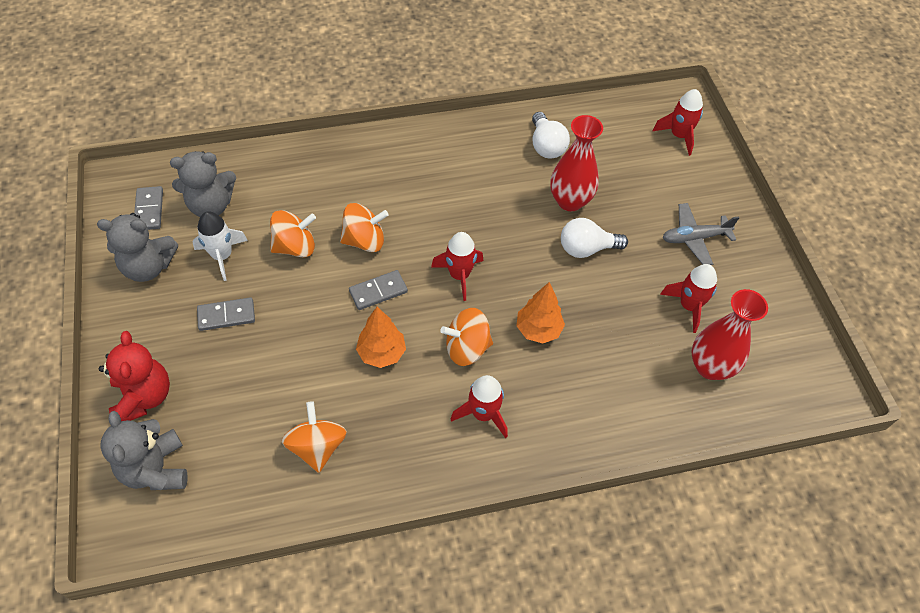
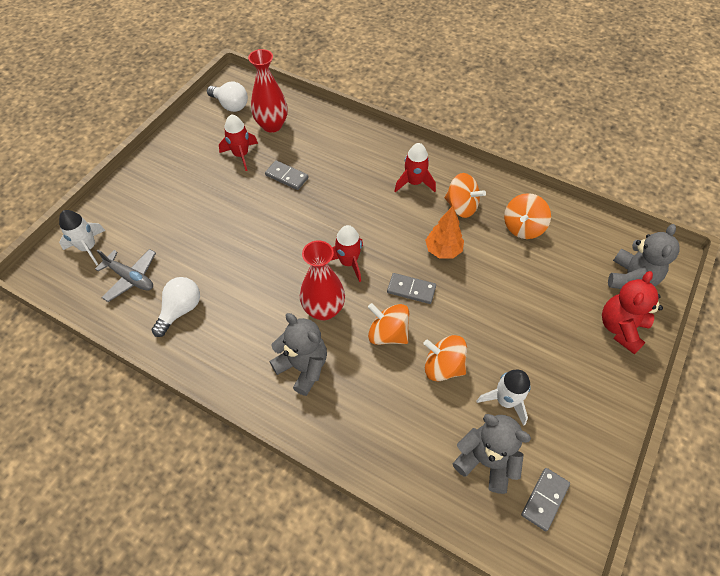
camera: 135 degrees left, 0 degrees up
grey teddy bear [97,213,178,282] -> grey teddy bear moved to [270,313,327,396]
grey domino [197,297,255,331] -> grey domino moved to [265,160,309,190]
orange spinning top [440,308,493,366] -> orange spinning top moved to [444,173,486,218]
orange tree [517,282,565,344] -> none
red vase [550,115,603,211] -> red vase moved to [300,240,345,321]
white light bulb [561,218,628,258] -> white light bulb moved to [207,82,248,112]
red rocket [653,89,703,156] -> white rocket [59,210,106,266]
grey plane [662,203,739,265] -> grey plane moved to [95,249,156,302]

